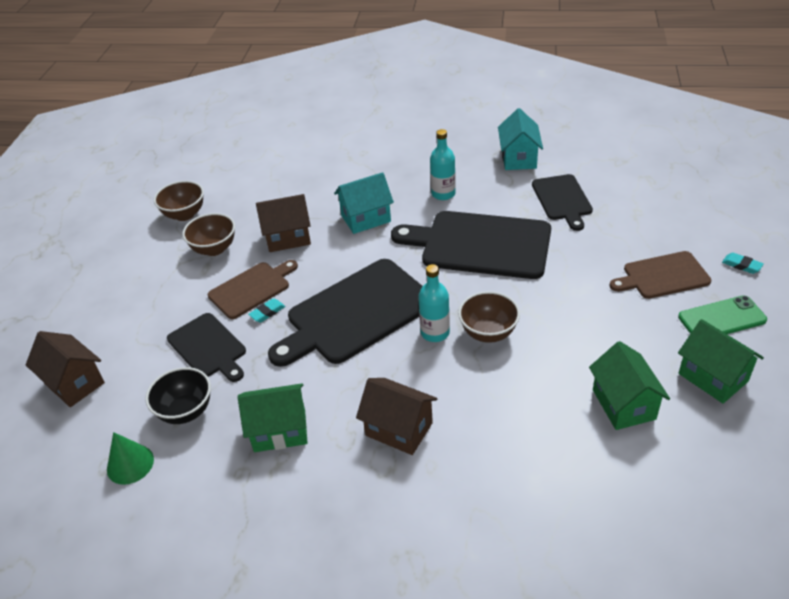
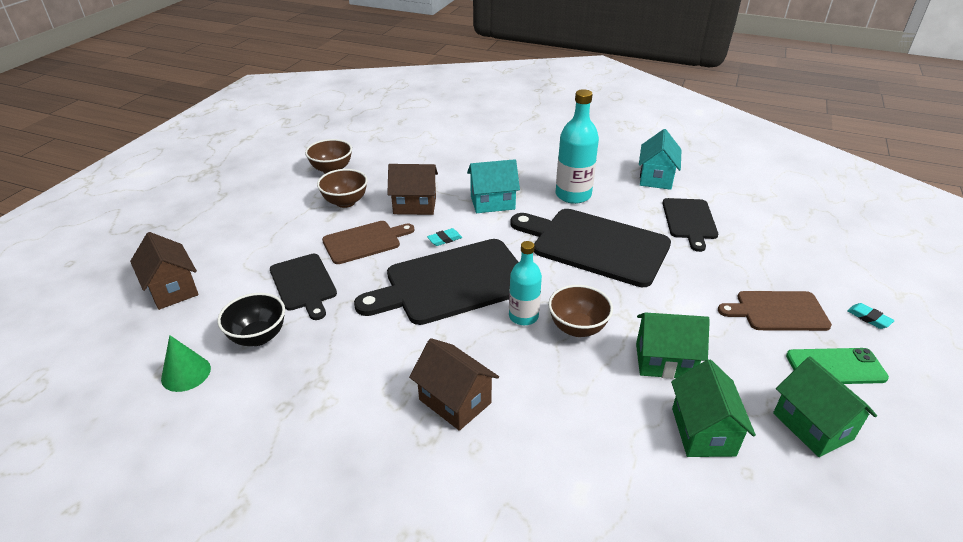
camera: 10 degrees right, 5 degrees down
green house [238,383,308,452] -> green house moved to [636,312,710,379]
turquoise eraser [248,298,285,322] -> turquoise eraser moved to [427,228,462,246]
turquoise bottle [430,129,456,200] -> turquoise bottle [556,89,599,204], size x1.53

